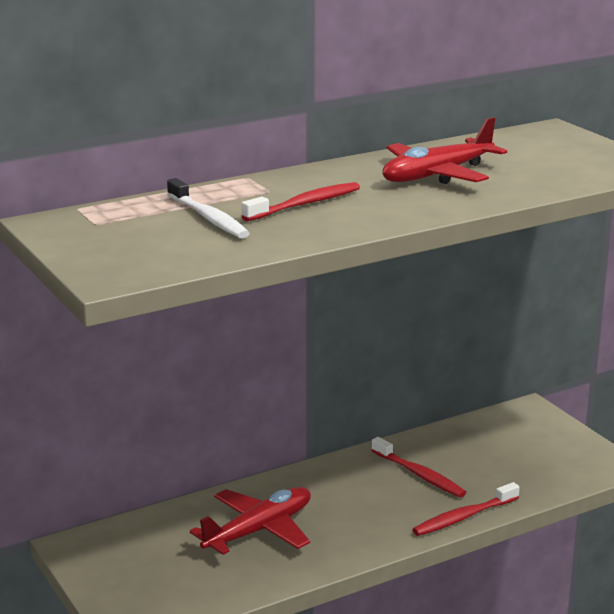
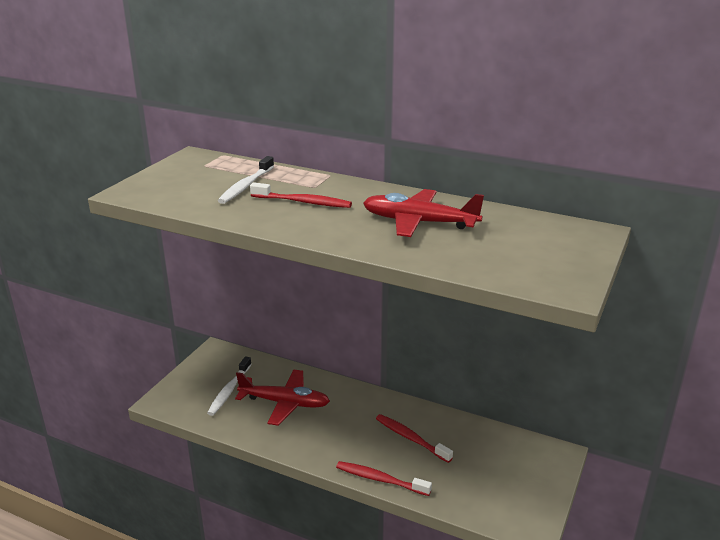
camera: 55 degrees right, 5 degrees up
red toothbrush [371,437,466,498] -> red toothbrush turned 120 degrees clockwise [376,414,453,463]
none -> white toothbrush [207,356,252,416]

